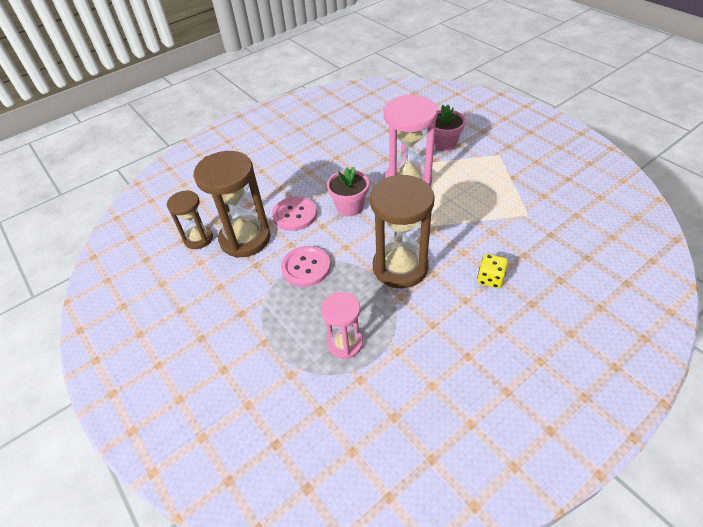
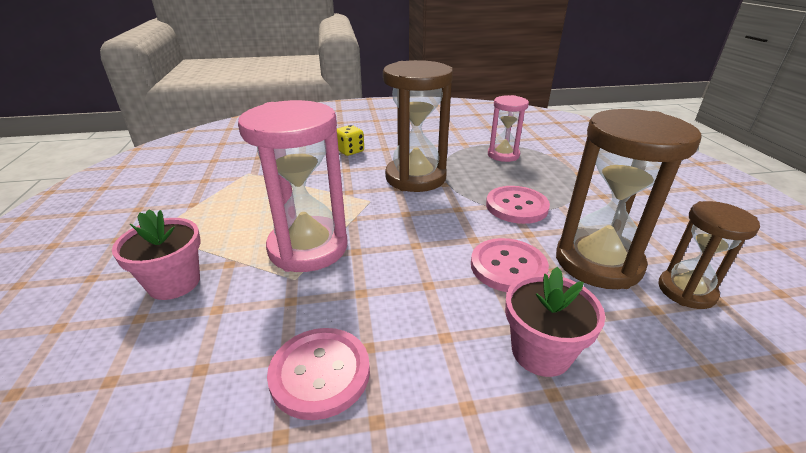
camera: 155 degrees left, 15 degrees down
pink flower pot [327,167,369,216] -> pink flower pot moved to [505,267,605,377]
none -> pink button [267,328,370,420]

